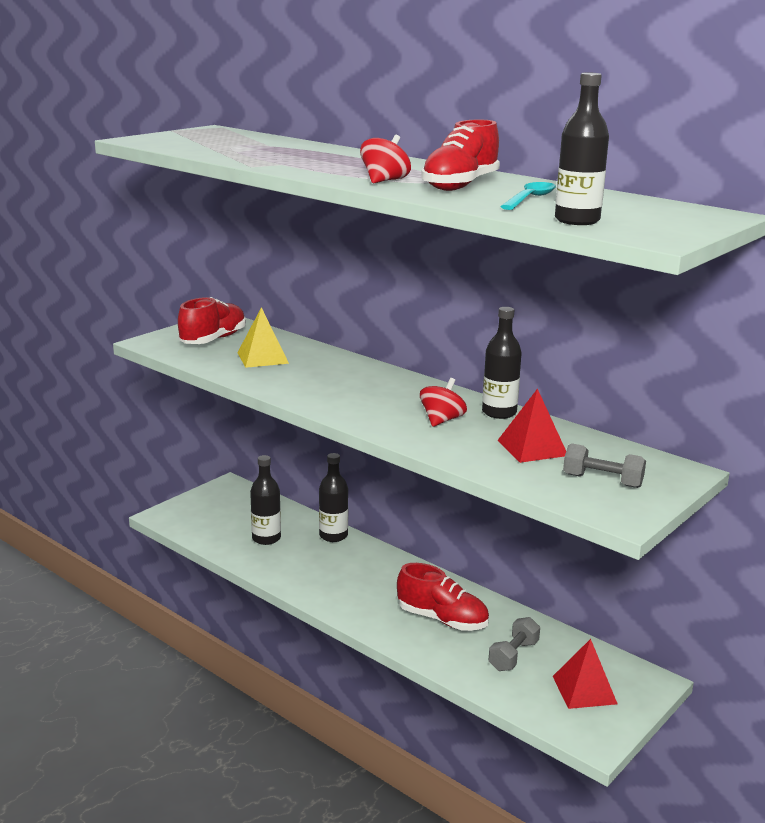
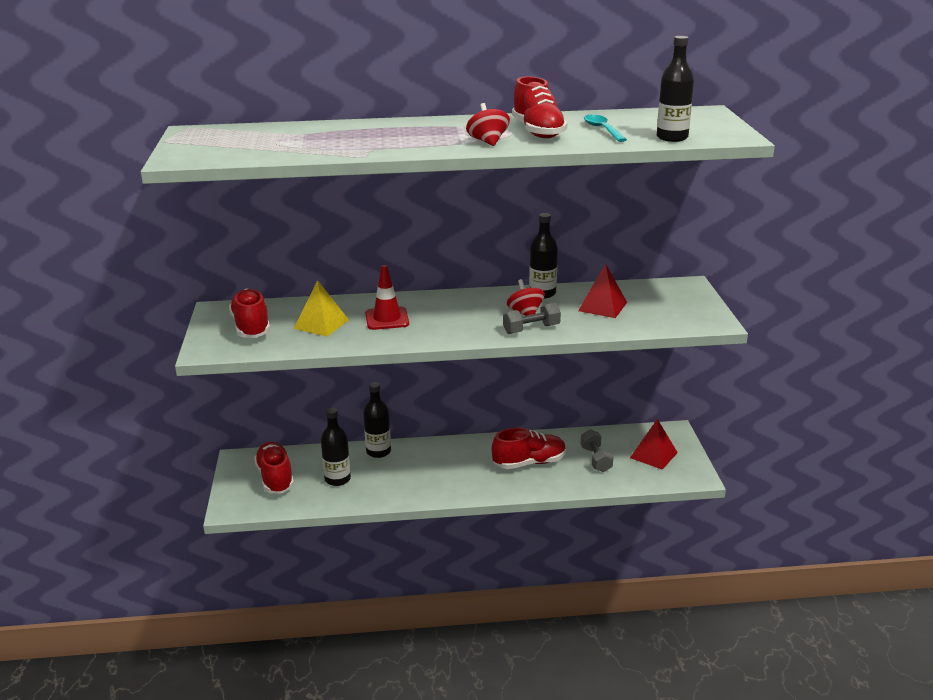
camera: 45 degrees left, 5 degrees up
grey dumbbell [563,443,646,488] -> grey dumbbell moved to [503,303,561,334]
none -> red shoe [254,442,294,494]
none -> red traffic cone [365,265,409,330]

